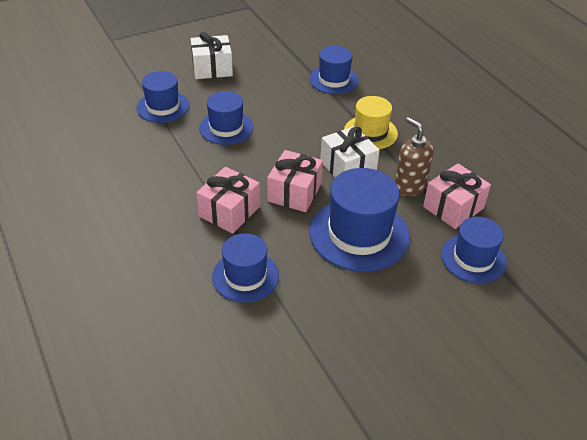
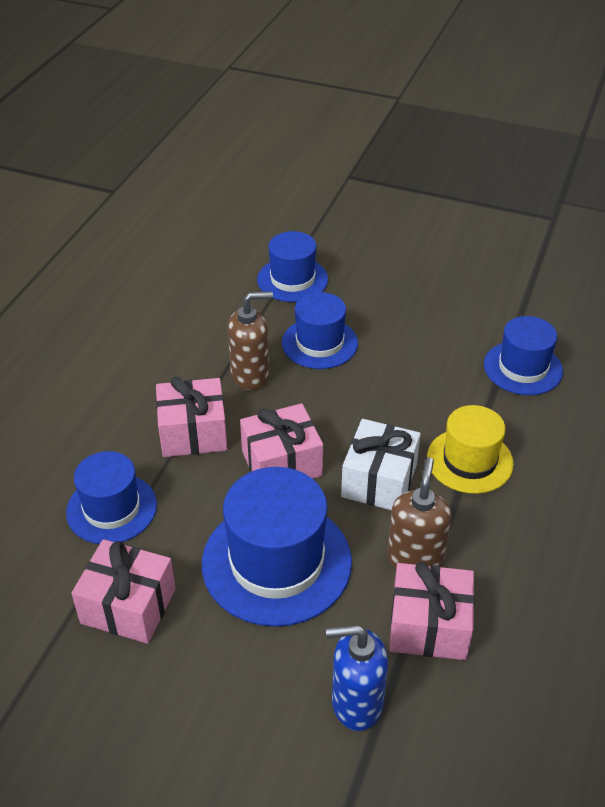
camera: 50 degrees right, 0 degrees up
white gift [191,32,233,79] -> none
blue hat [441,217,507,283] -> blue soap dispenser [326,625,388,731]
none -> pink gift [71,539,176,644]
none -> brown soap dispenser [228,291,273,390]

